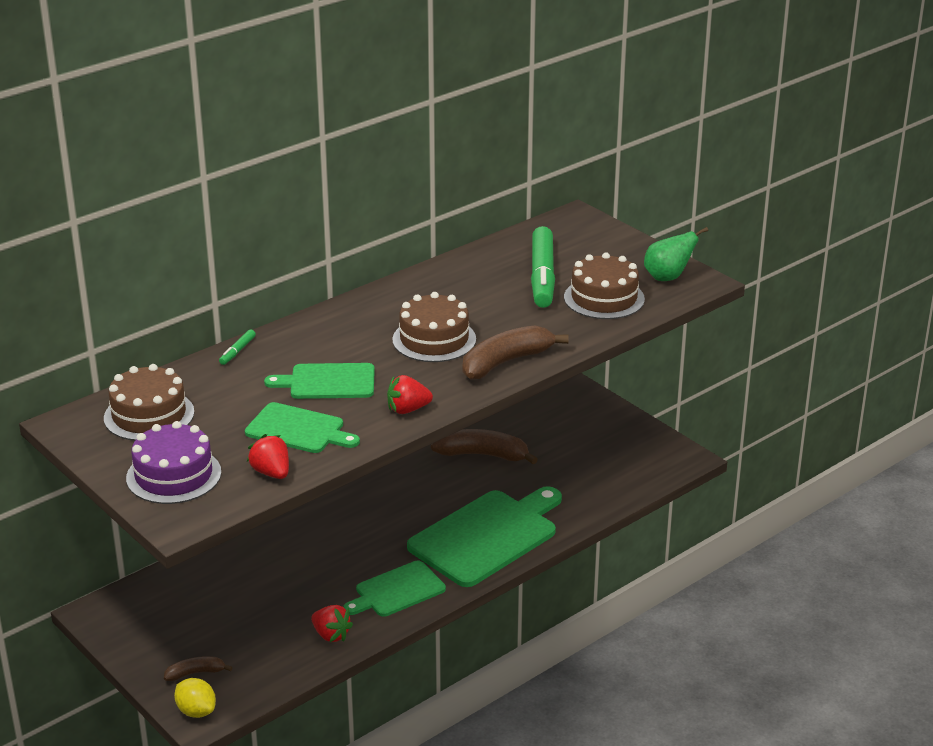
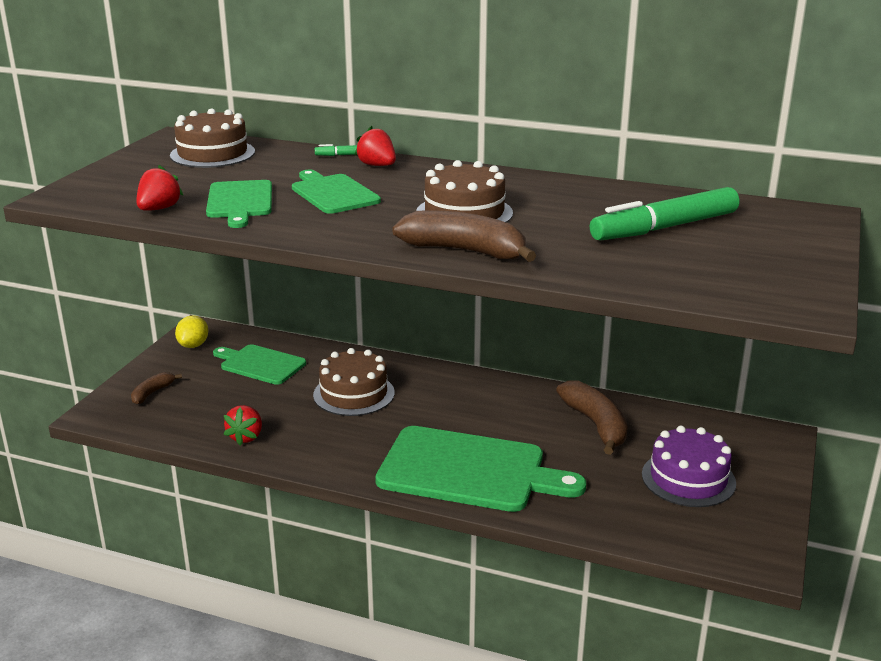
camera: 60 degrees right, 5 degrees down
purple cake [126,421,221,504] -> purple cake moved to [642,426,736,507]
brown banana [164,656,232,681] -> brown banana turned 105 degrees counterclockwise [131,372,182,405]
yellow lemon [174,678,216,718] -> yellow lemon moved to [175,316,208,348]
green cutting board [343,561,446,617] -> green cutting board moved to [213,344,306,385]
red strawberry [387,375,433,414] -> red strawberry moved to [354,126,396,166]
brown cake [564,252,645,319] -> brown cake moved to [313,348,395,416]
green pear [644,227,708,281] -> none

